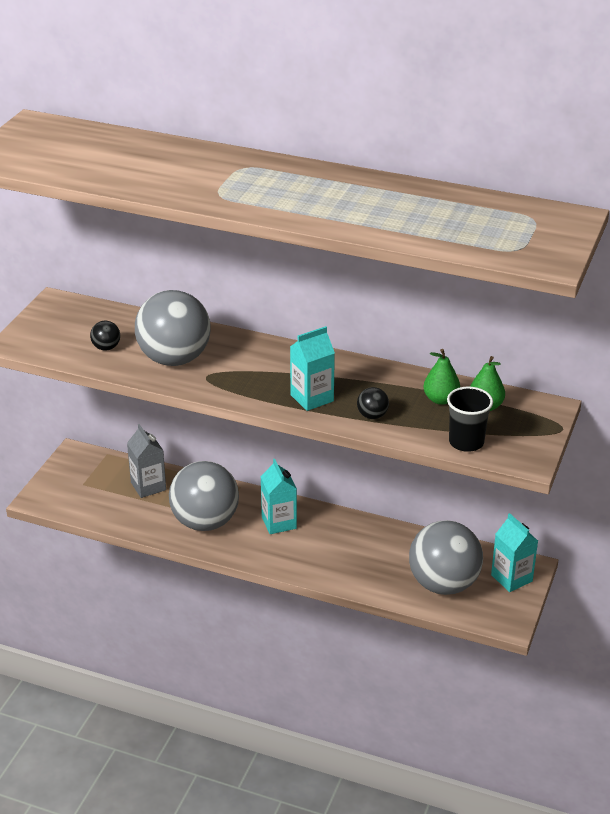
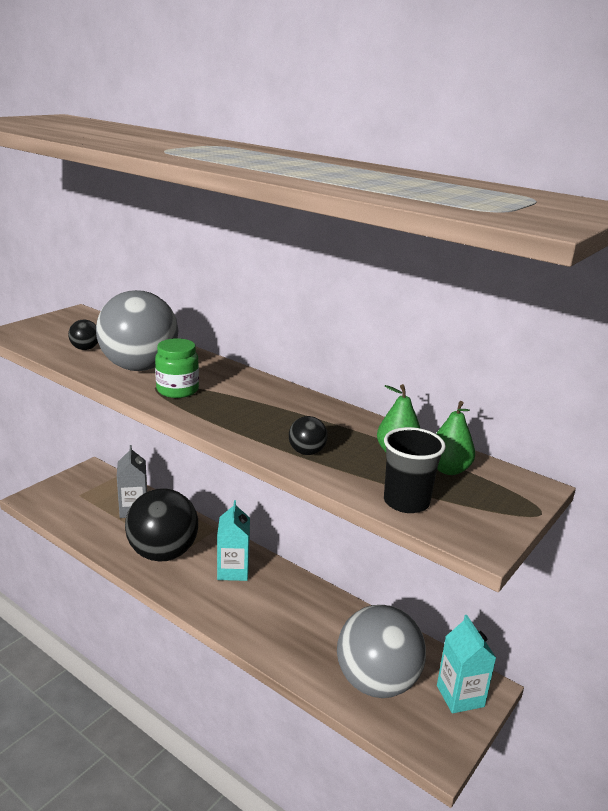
camera: 15 degrees right, 10 degrees down
grey ball [169,461,239,531] -> black ball [125,488,198,562]
turquoise carton [290,326,335,411] -> none
none -> green jar [155,338,199,398]

